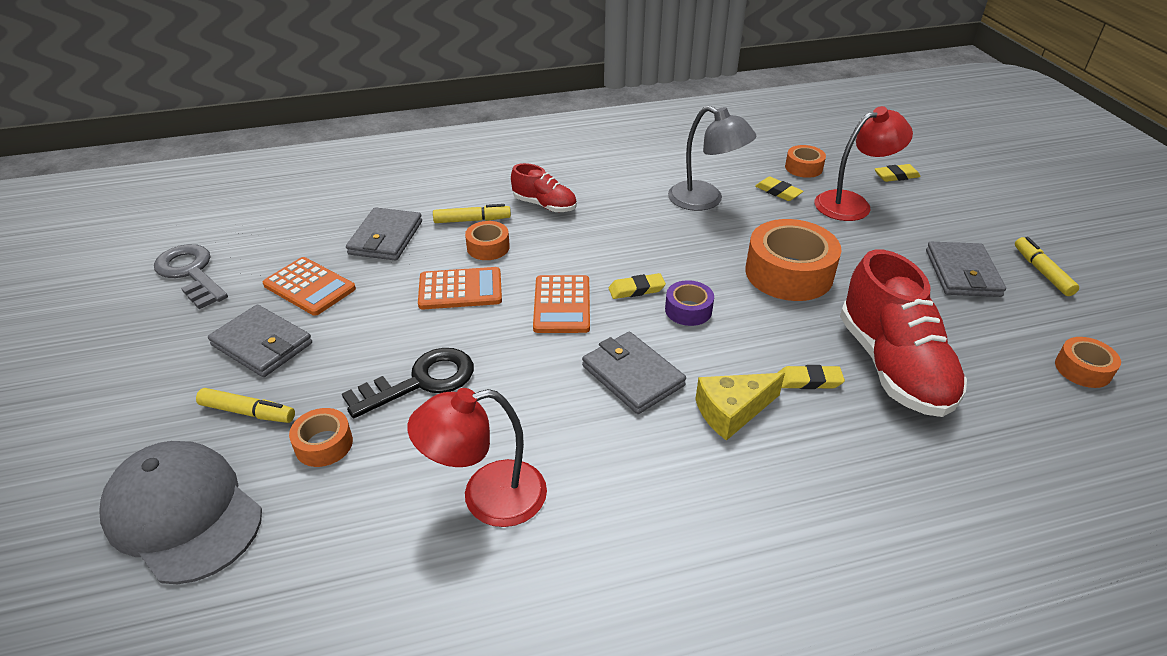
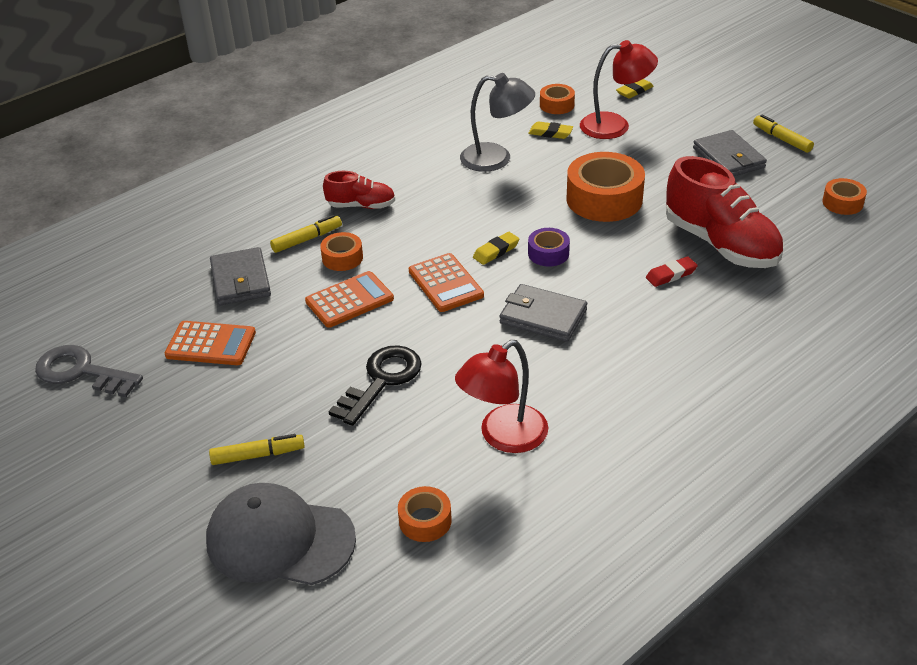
camera: 25 degrees left, 0 degrees up
grey wallet [208,305,312,377] -> none
orange tape [289,408,353,467] -> orange tape moved to [398,486,452,542]
yellow cheese [695,373,785,441] -> none
yellow eraser [778,365,845,389] -> red eraser [646,256,698,287]
red lamp [815,106,913,221] -> red lamp turned 45 degrees clockwise [580,40,658,139]

